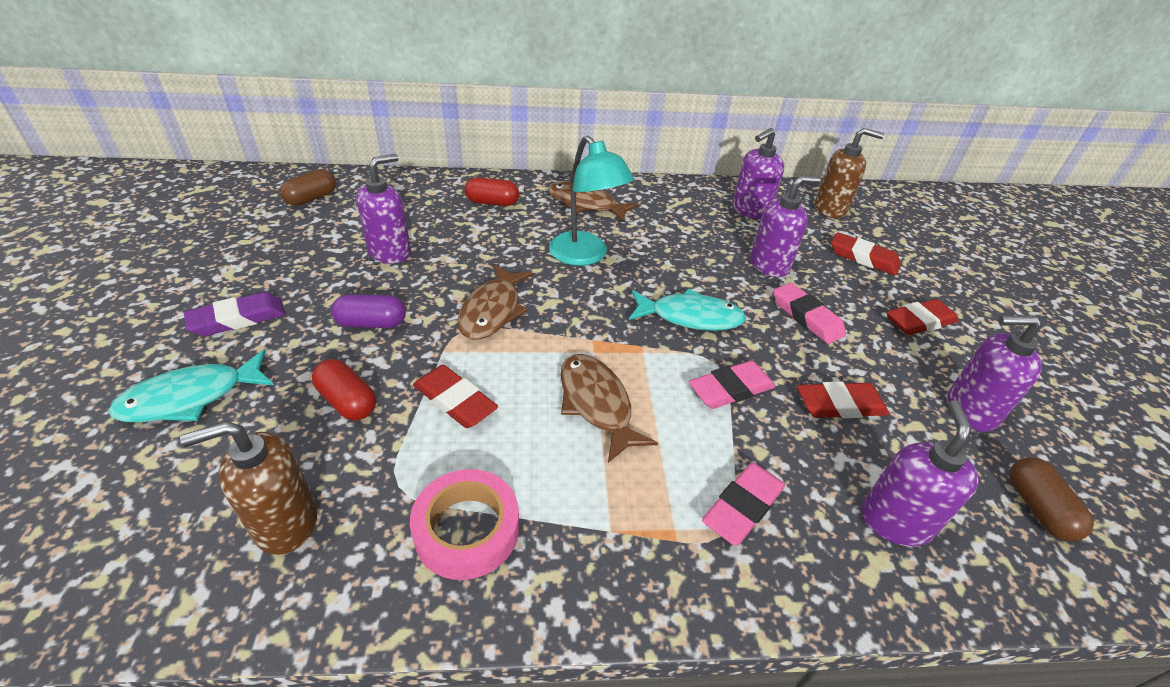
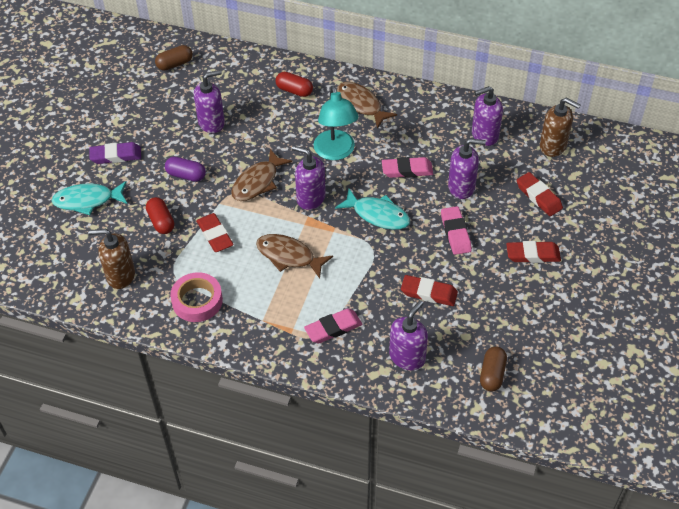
camera: 25 degrees right, 10 degrees up
brown fish [560,354,658,463] -> brown fish turned 60 degrees counterclockwise [256,234,333,279]
pink eraser [688,361,776,409] -> pink eraser moved to [382,157,433,178]
purple soap dispenser [947,315,1042,432] -> purple soap dispenser moved to [292,146,326,210]

